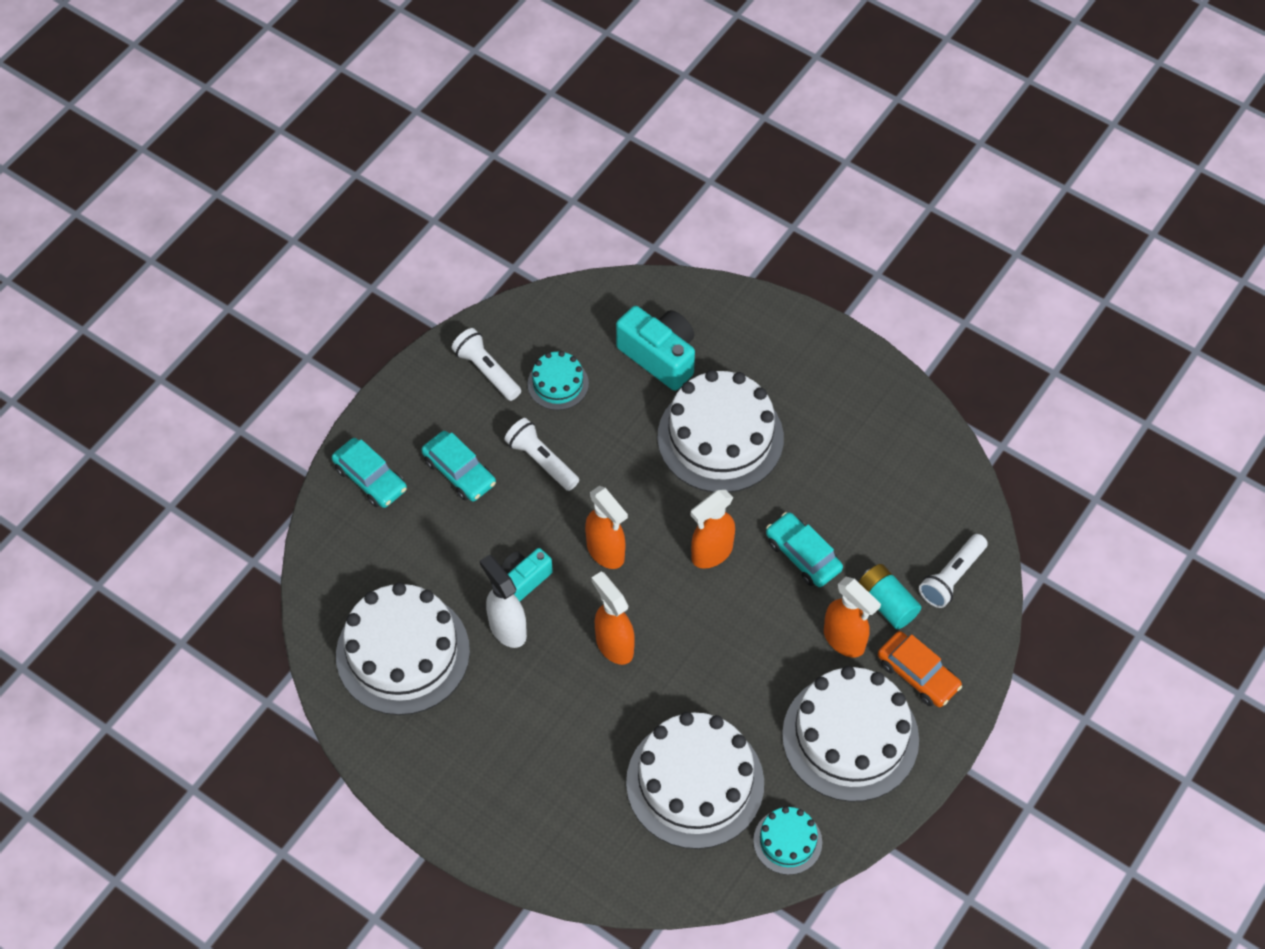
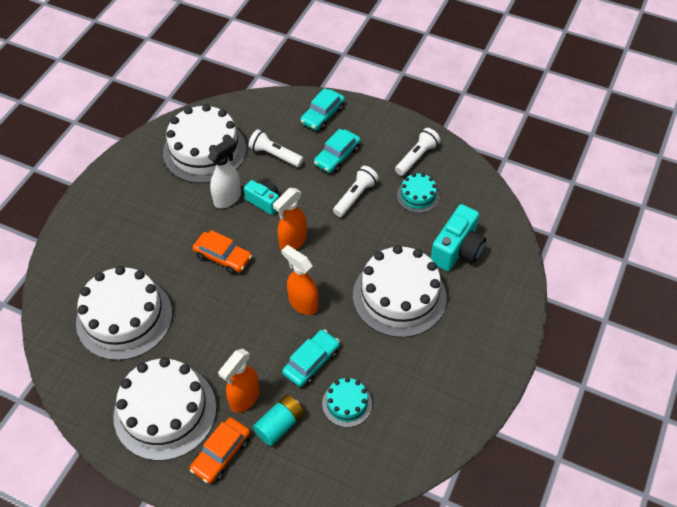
camera: 80 degrees right, 5 degrees down
orange spray bottle [591,571,635,665] -> orange car [193,230,252,274]
turquoise cake [753,806,822,875] -> turquoise cake moved to [322,377,372,427]
white flashlight [919,534,988,608] -> white flashlight moved to [248,129,304,167]

